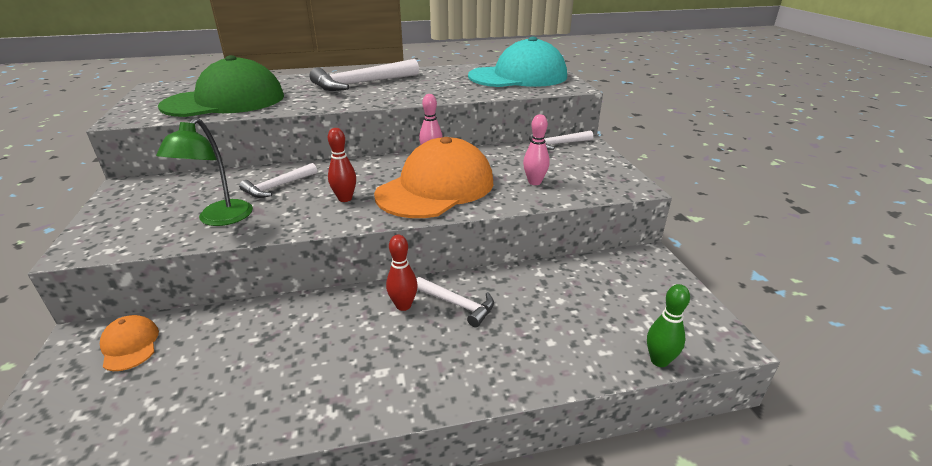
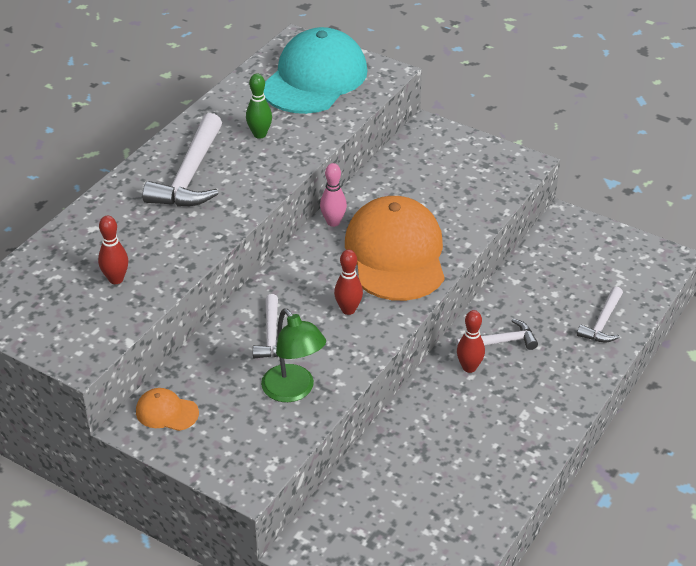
camera: 45 degrees left, 10 degrees up
orange cap [100,315,159,371] -> orange cap moved to [136,388,199,431]
green cap [158,55,284,117] -> red bowling pin [98,216,128,284]
pink bowling pin [523,114,550,185] -> none
white hammer [529,130,593,150] -> white hammer moved to [577,286,623,342]
green bowling pin [647,284,690,367] -> green bowling pin moved to [246,73,272,139]

